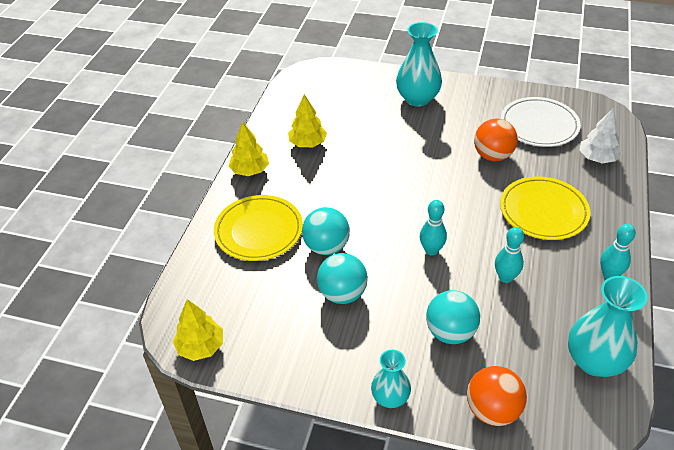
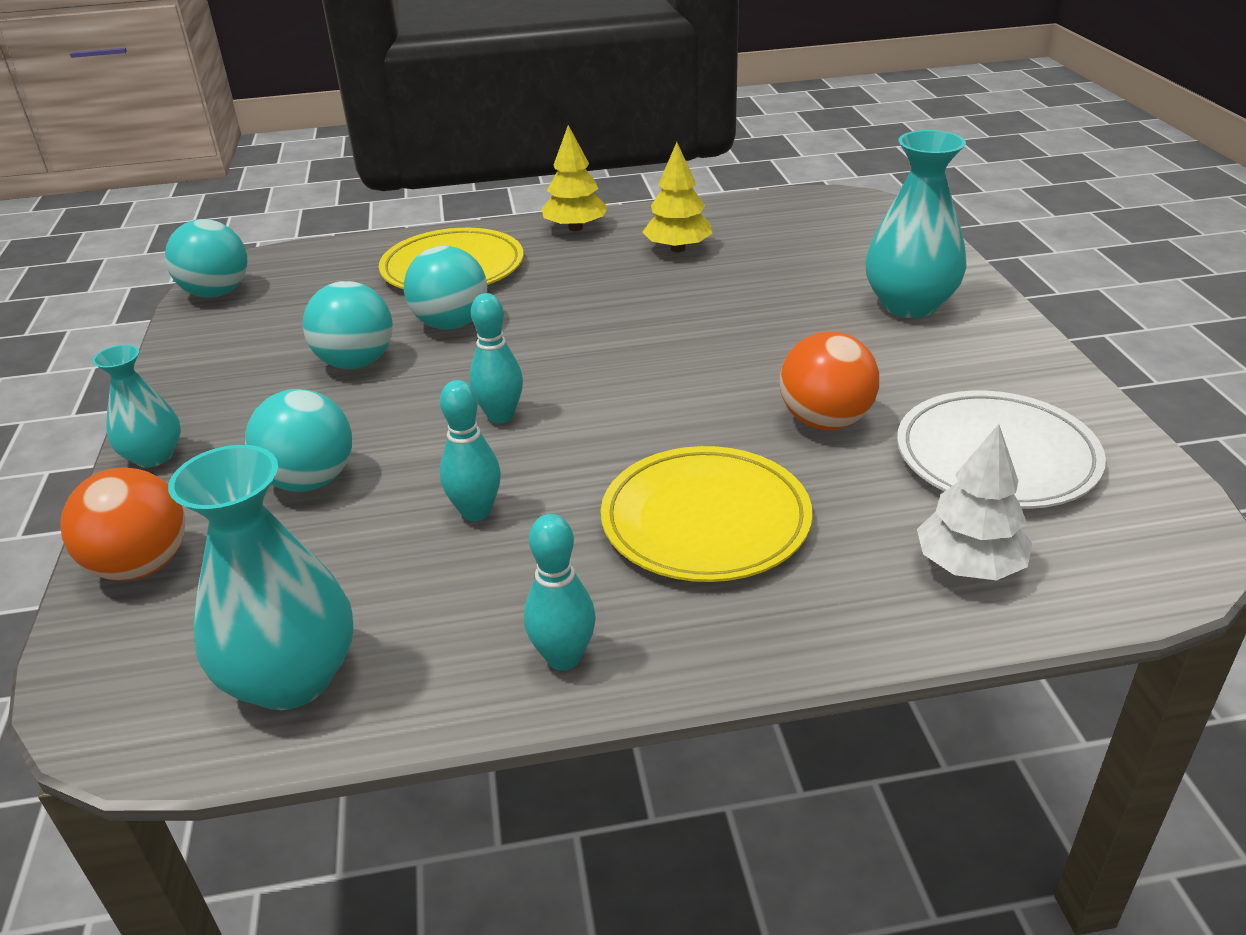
camera: 65 degrees right, 10 degrees down
yellow tree [173,299,223,361] -> turquoise ball [165,219,247,298]

